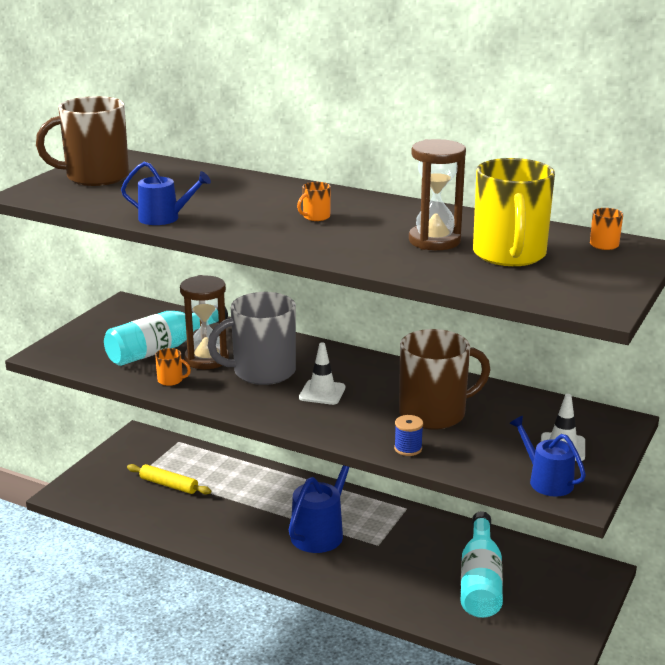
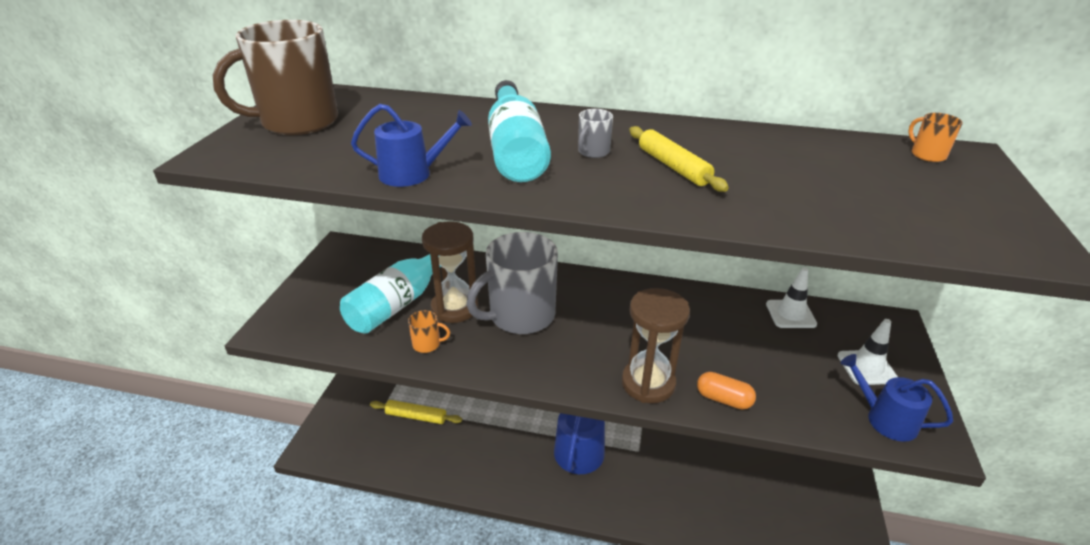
camera: 15 degrees left, 10 degrees up
orange mug [297,182,331,221] -> grey mug [578,109,613,158]
white traffic cone [299,342,345,405] -> white traffic cone moved to [766,268,817,328]
blue spool [394,415,423,456] -> orange capsule [697,372,756,409]
brown mug [399,329,490,430] -> none
brown hourglass [409,139,466,250] -> brown hourglass moved to [621,288,690,403]
turquoise bottle [461,511,503,618] -> turquoise bottle moved to [488,80,551,182]
yellow mug [473,158,555,266] -> none
none -> yellow rolling pin [629,126,729,192]

